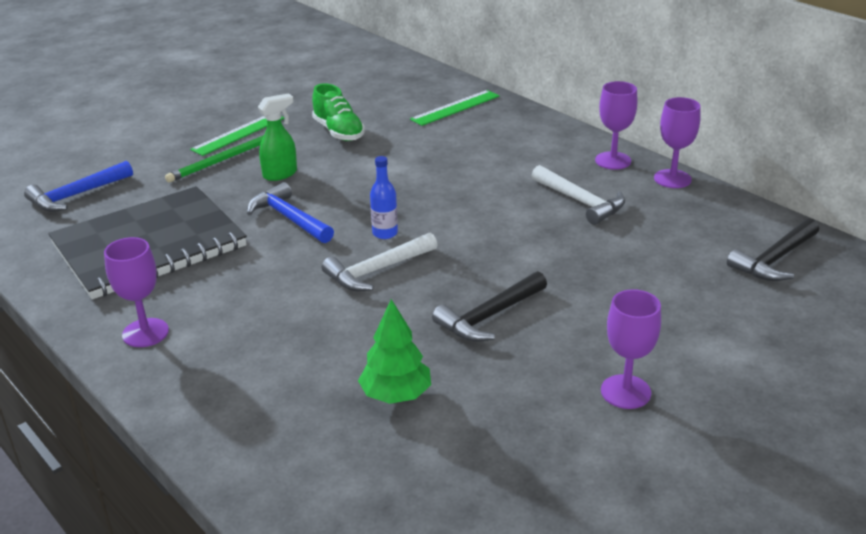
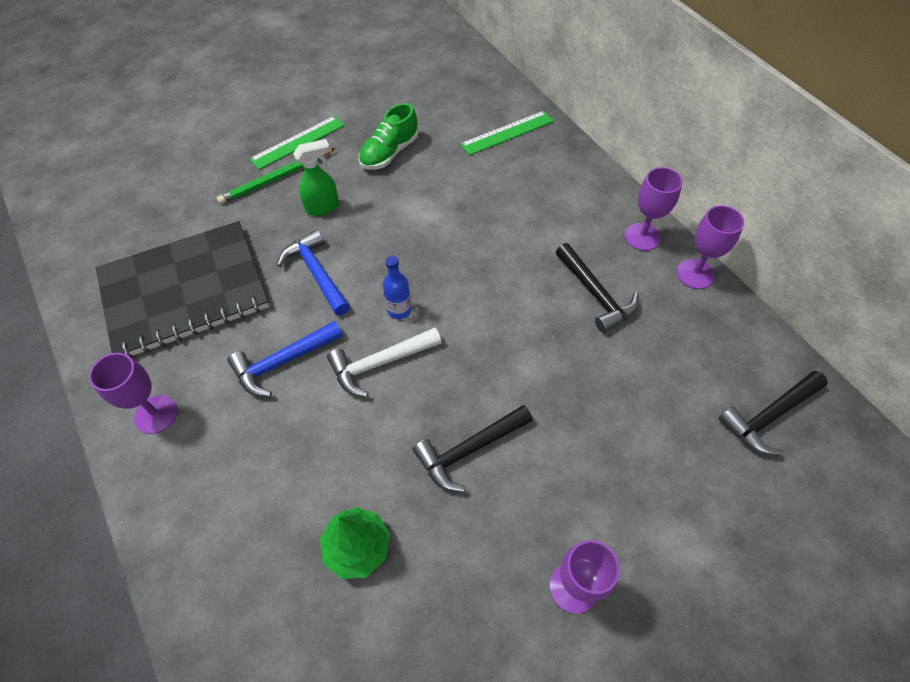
camera: 10 degrees right, 25 degrees up
blue hammer [24,161,133,212] -> blue hammer moved to [227,321,343,397]
green shoe [312,83,365,141] -> green shoe turned 60 degrees clockwise [359,103,418,169]
white hammer [532,165,625,225] -> black hammer [556,243,639,333]

